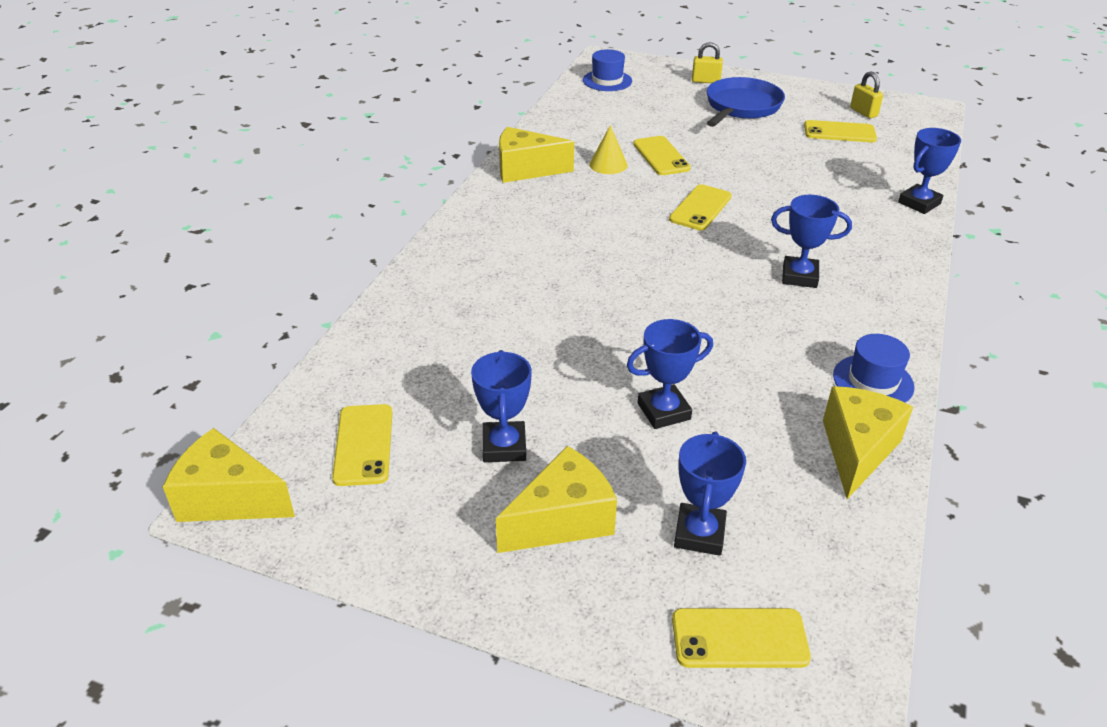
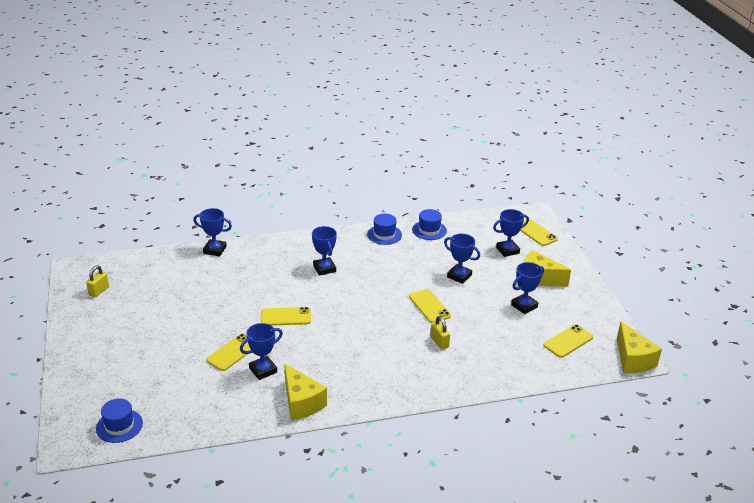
camera: 125 degrees left, 5 degrees down
yellow cone [589,125,627,174] -> blue trophy [240,323,283,380]
yellow padlock [692,42,723,83] -> yellow padlock moved to [430,316,450,350]
blue pan [707,77,785,127] -> none
yellow phone [804,120,877,142] -> yellow phone moved to [409,289,451,323]
yellow cheese [823,386,913,499] -> blue hat [412,209,447,240]

